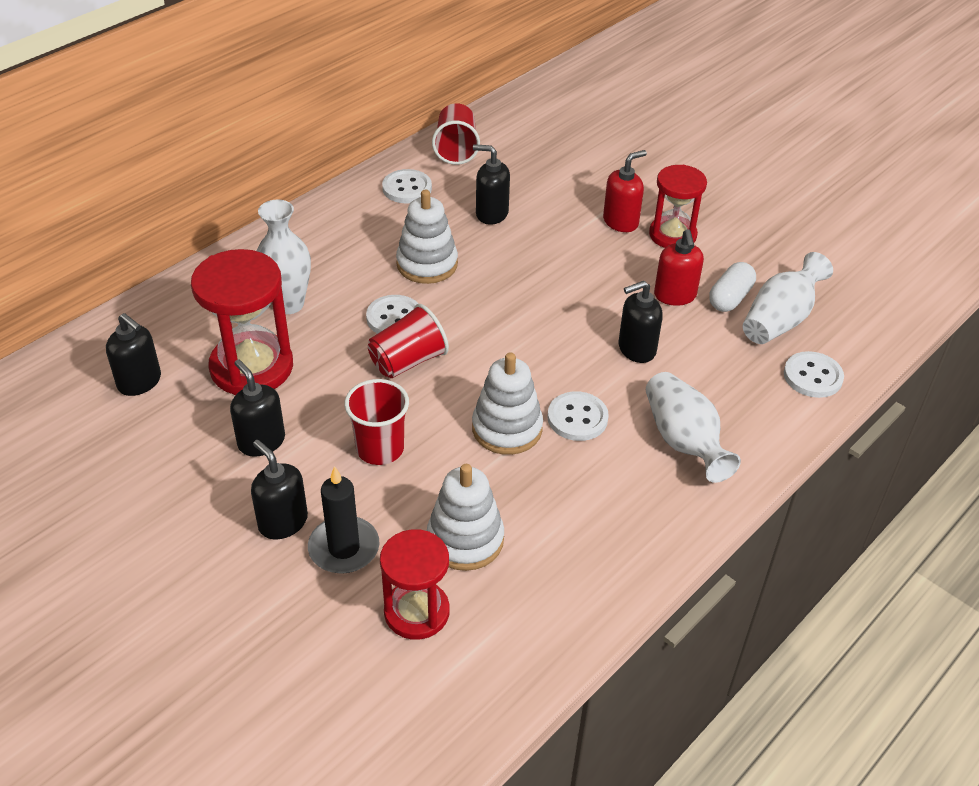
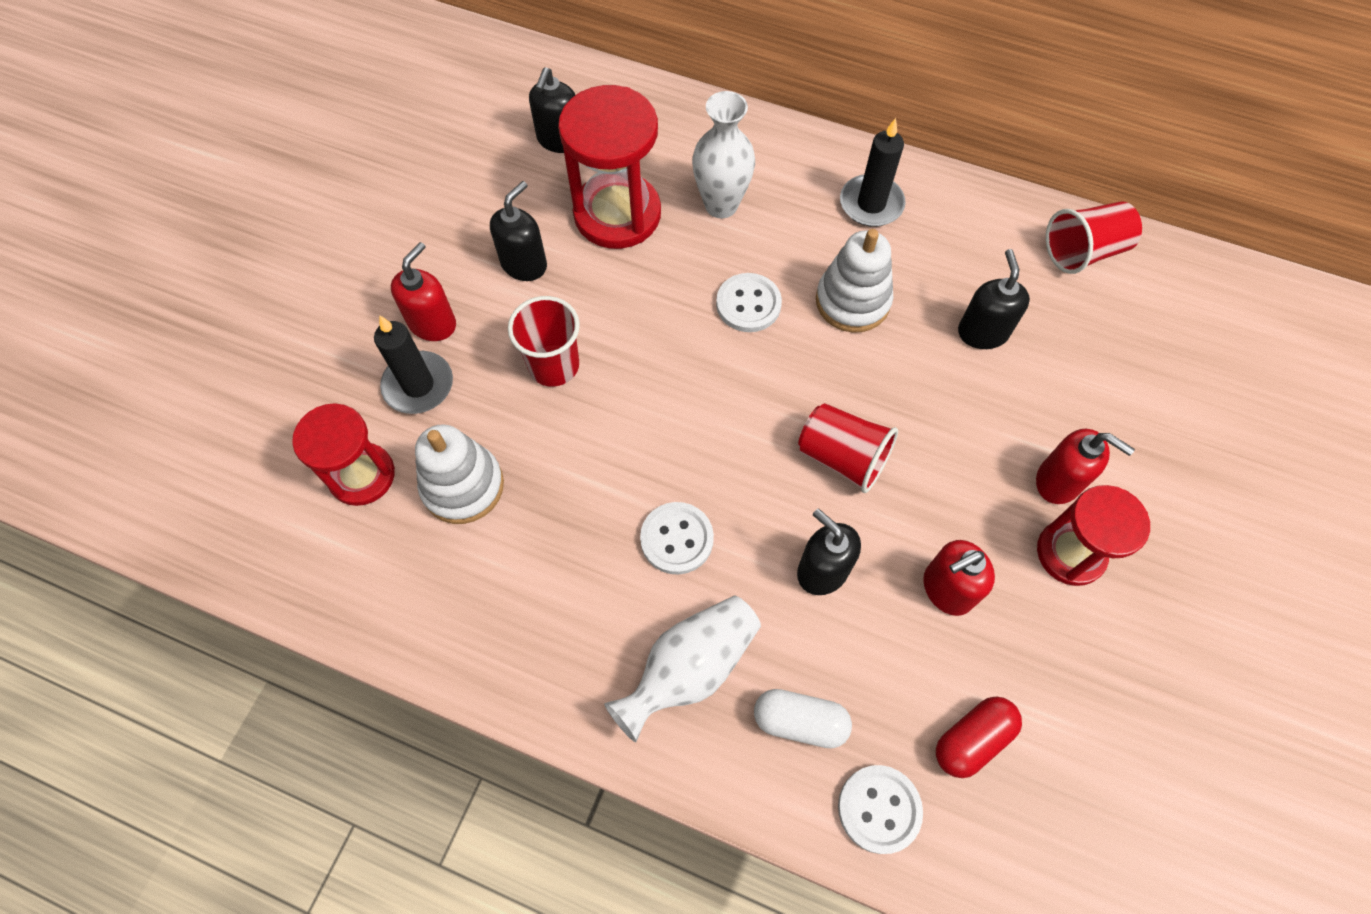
camera: 70 degrees right, 20 degrees up
black soap dispenser [251,440,308,539] -> red soap dispenser [391,242,456,341]
red cup [368,304,449,378] -> red cup moved to [798,403,898,493]
white button [382,169,432,203] -> none
white stacking toy [472,352,543,455] -> none
white capsule [709,262,756,312] -> white capsule moved to [754,689,852,748]
white vase [742,252,833,344] -> red capsule [936,697,1022,778]
none -> black candle [840,118,906,227]

